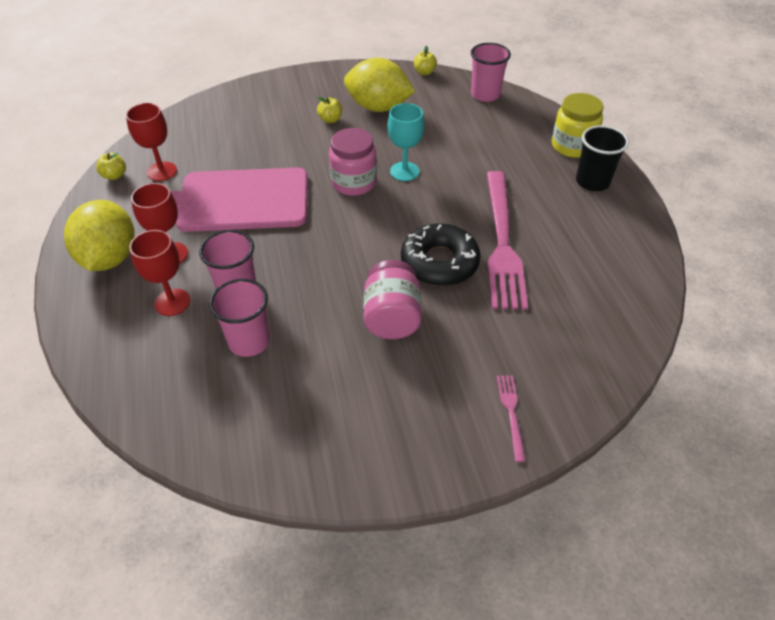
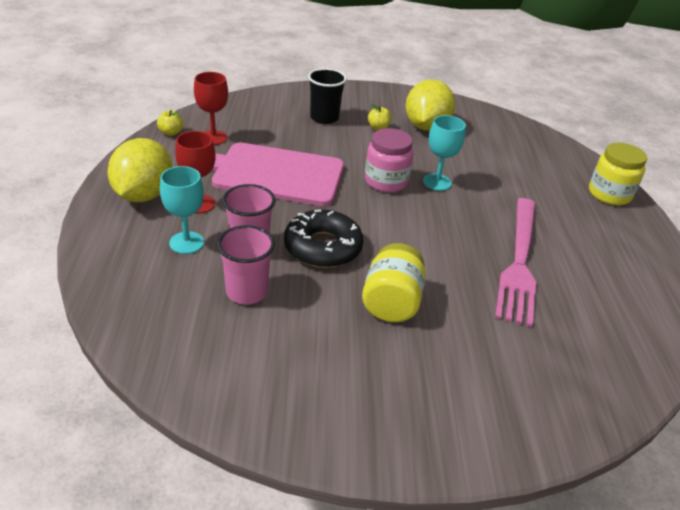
camera: 10 degrees right, 10 degrees down
red goblet [129,230,190,316] -> turquoise goblet [160,166,204,254]
yellow lemon [344,58,415,112] -> yellow lemon turned 75 degrees clockwise [406,79,455,131]
pink jar [364,260,422,339] -> yellow jar [362,243,426,322]
black donut [401,223,481,286] -> black donut moved to [284,209,364,268]
yellow apple [414,46,437,75] -> none
pink cup [471,43,511,102] -> none
pink fork [497,375,526,462] -> none
black cup [576,125,629,191] -> black cup moved to [308,68,347,124]

